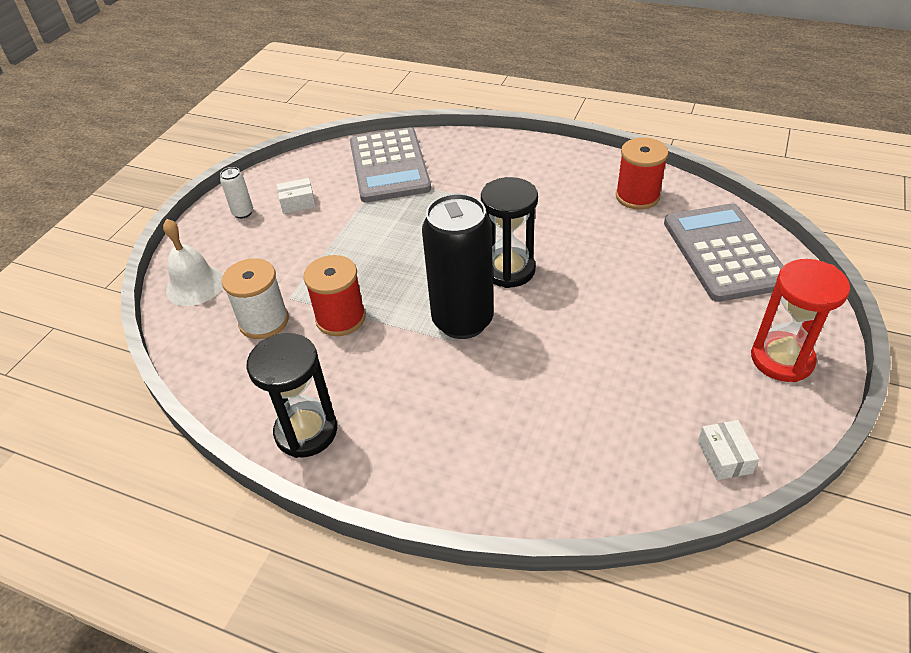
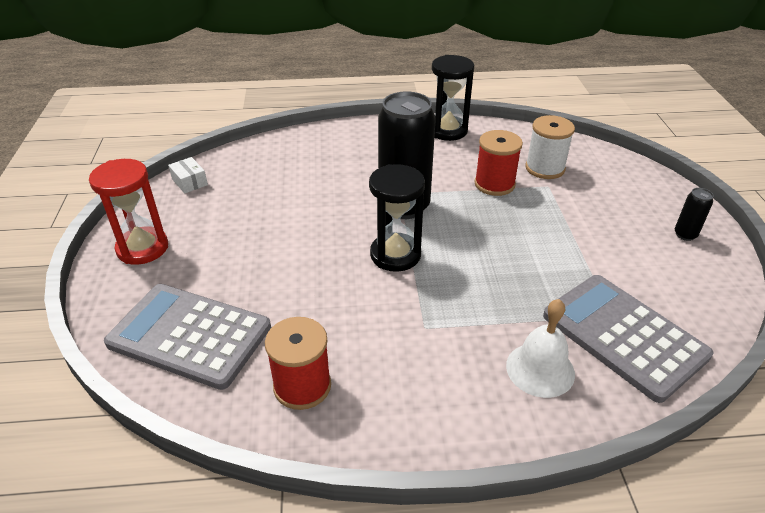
camera: 150 degrees right, 5 degrees down
white bell [163,219,223,306] -> white bell moved to [506,299,575,398]
white can [220,167,253,219] -> black can [675,188,714,241]
white box [277,178,316,214] -> none
grey calculator [664,203,783,302] -> grey calculator turned 150 degrees clockwise [104,284,271,390]

